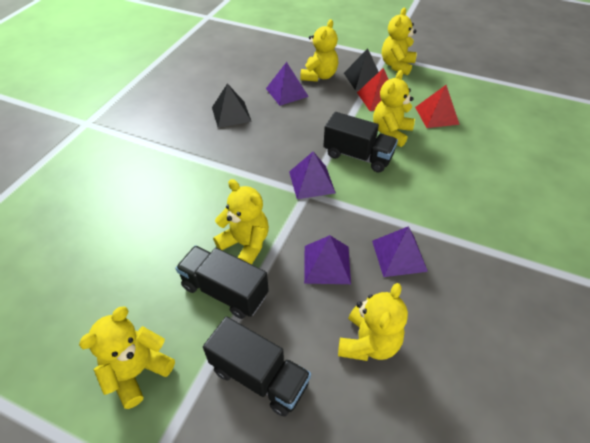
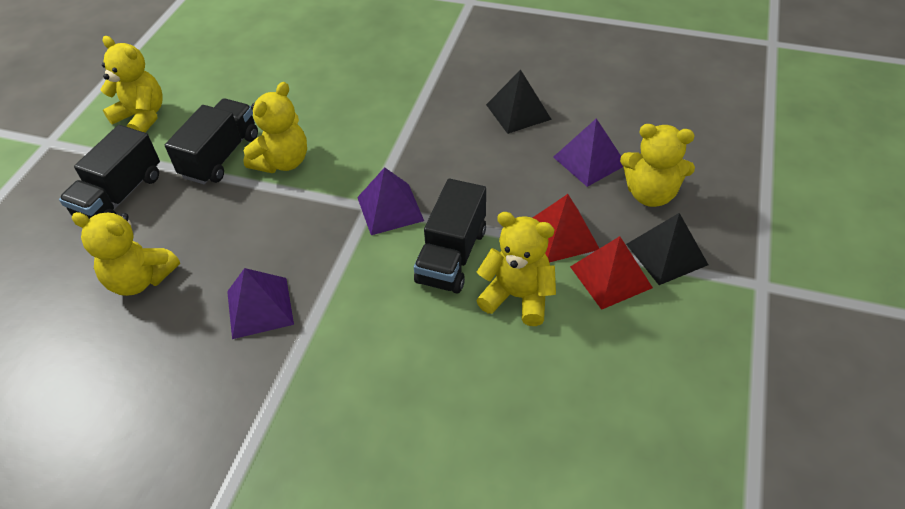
camera: 85 degrees right, 0 degrees up
purple pyramid [304,235,351,284] -> none
yellow teddy bear [382,8,417,75] -> none
red pyramid [415,85,460,128] -> red pyramid moved to [533,194,600,262]

